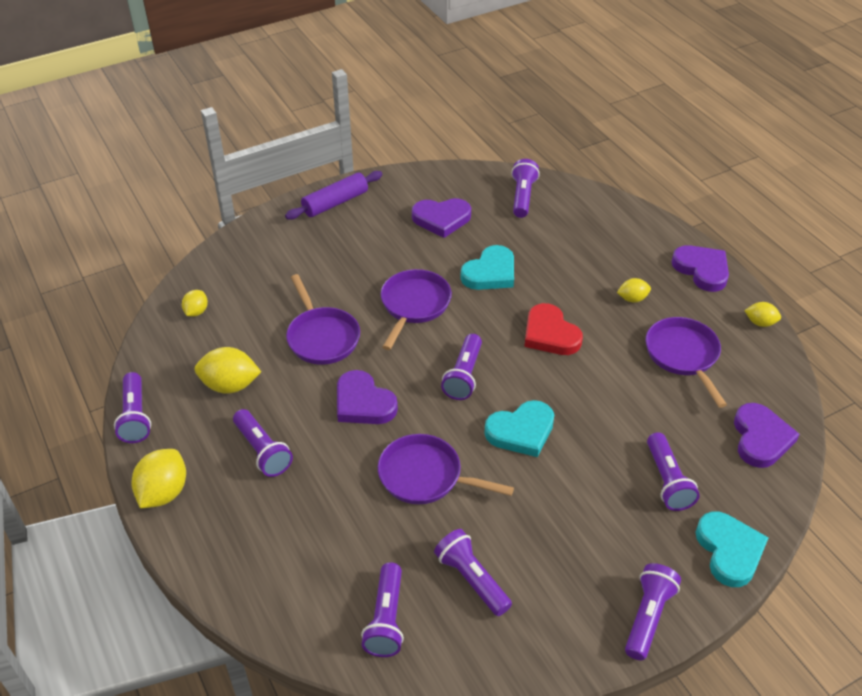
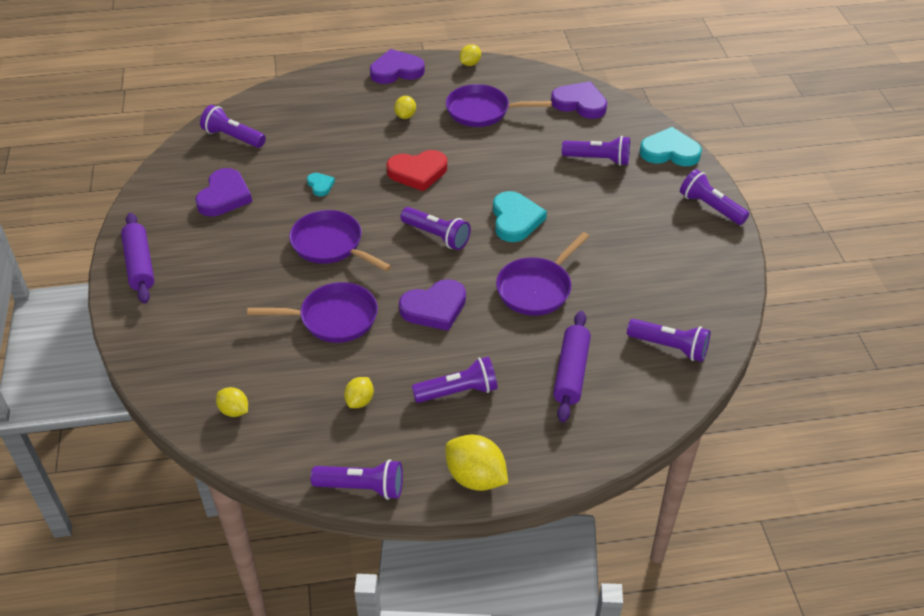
camera: 70 degrees left, 0 degrees up
yellow lemon [195,347,261,394] -> yellow lemon [344,377,374,408], size x0.57
purple flashlight [434,529,512,616] -> none
turquoise heart [460,245,514,290] -> turquoise heart [307,173,335,196], size x0.51
none -> purple rolling pin [553,311,591,423]

